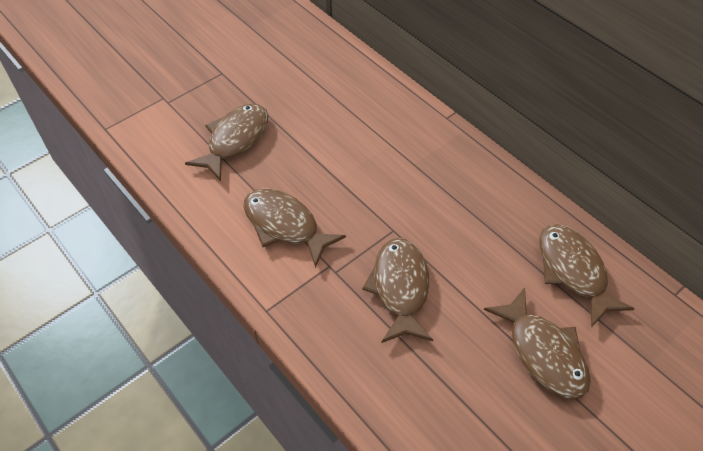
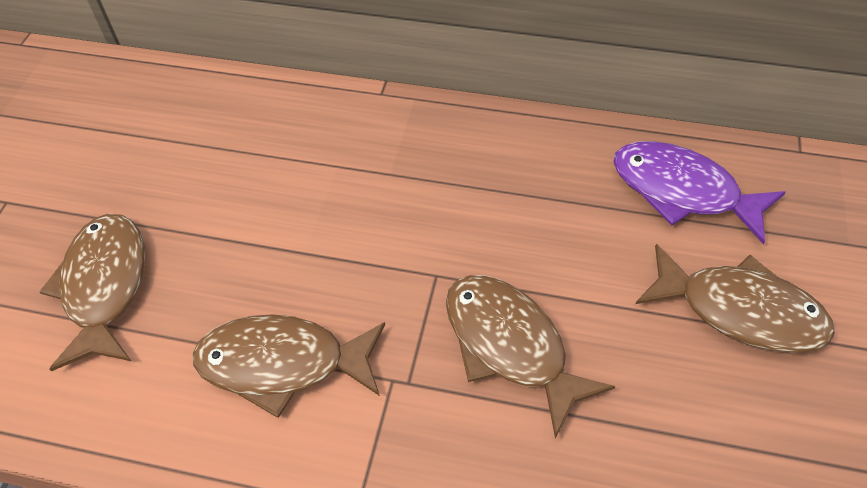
camera: 35 degrees left, 0 degrees up
brown fish [540,224,635,327] -> purple fish [613,141,786,244]

